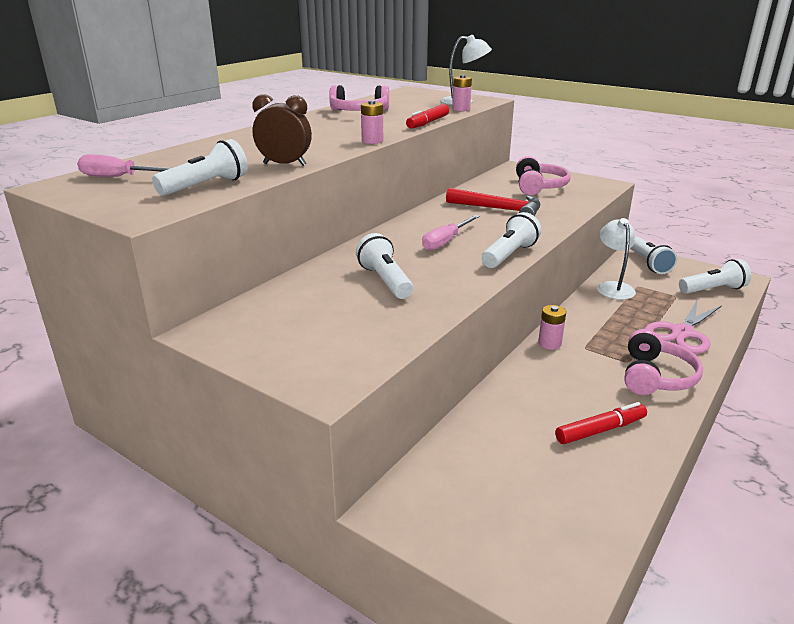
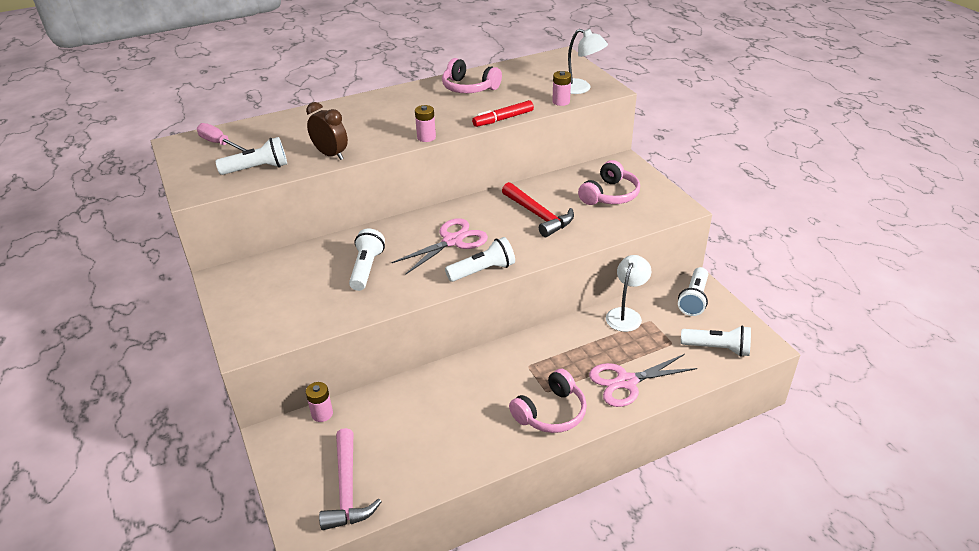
camera: 30 degrees right, 10 degrees up
pink screwdriver [422,215,480,251] -> pink scissors [391,218,488,275]
pink battery [538,305,566,350] -> pink battery moved to [306,382,333,422]
red marker [555,402,647,444] -> none
none -> pink hammer [319,428,382,530]

